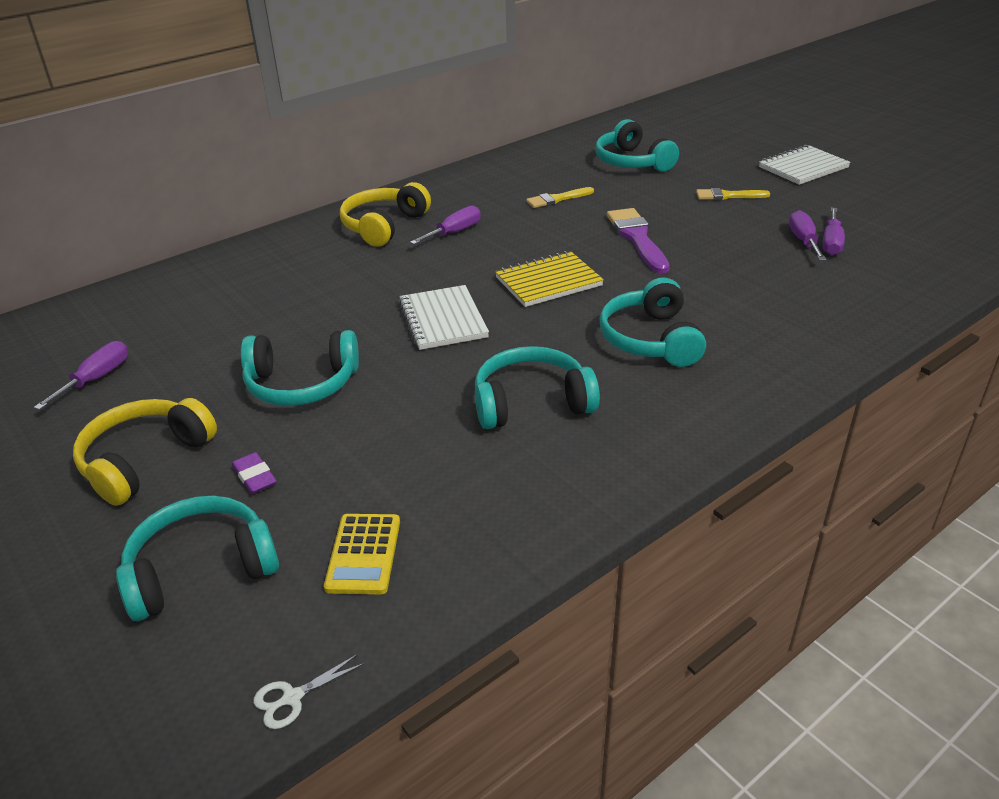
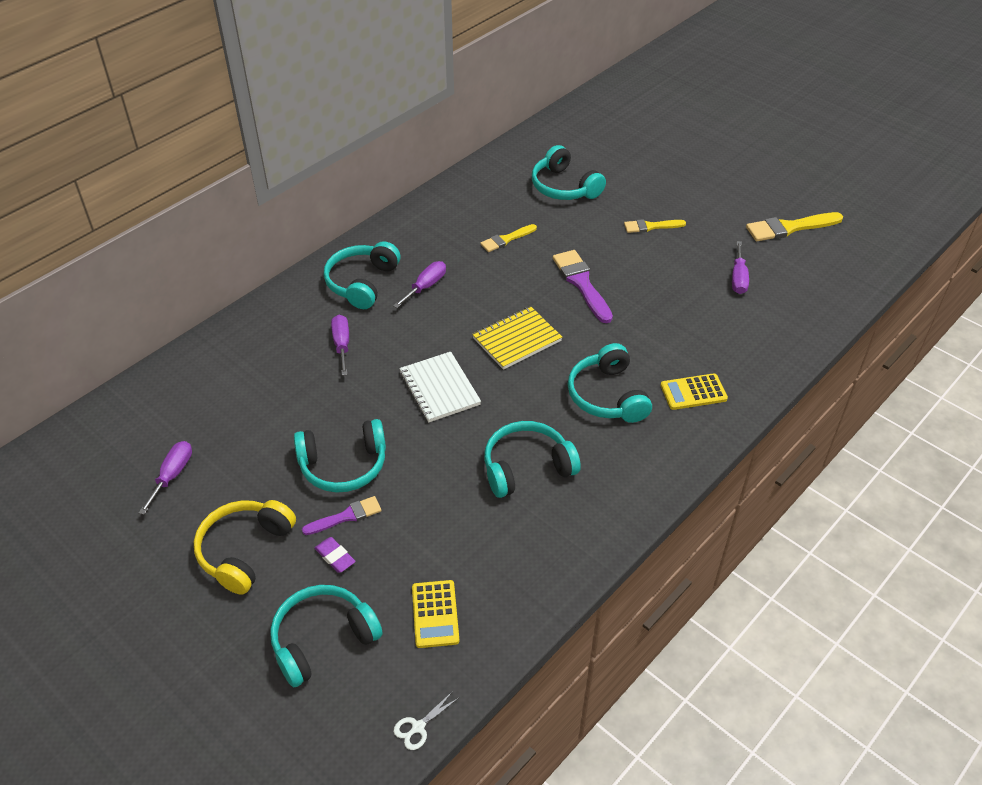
camera: 10 degrees left, 10 degrees up
yellow headphones [340,182,431,247] -> turquoise headphones [324,241,400,309]
white notebook [759,145,851,185] -> none
purple screwdriver [789,210,826,261] -> purple screwdriver moved to [331,315,349,376]
none -> purple brush [302,496,381,535]
none -> yellow calculator [660,373,728,410]
none -> yellow brush [746,212,843,241]

